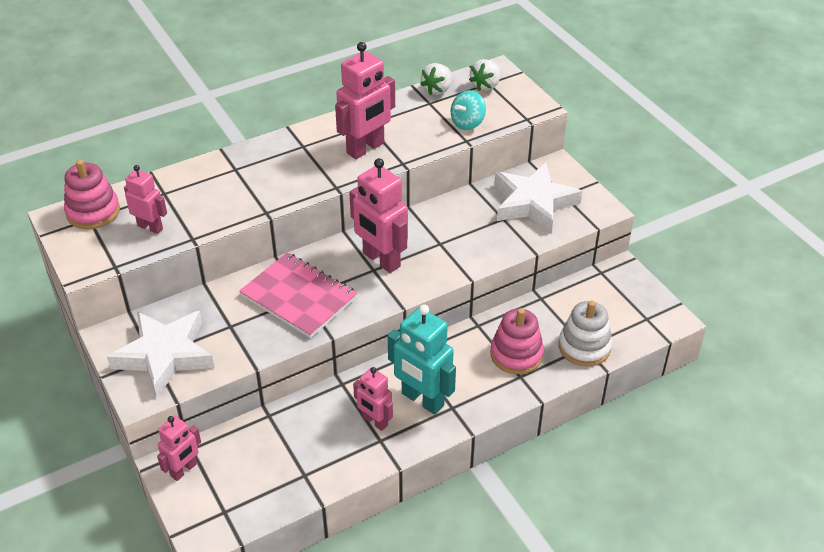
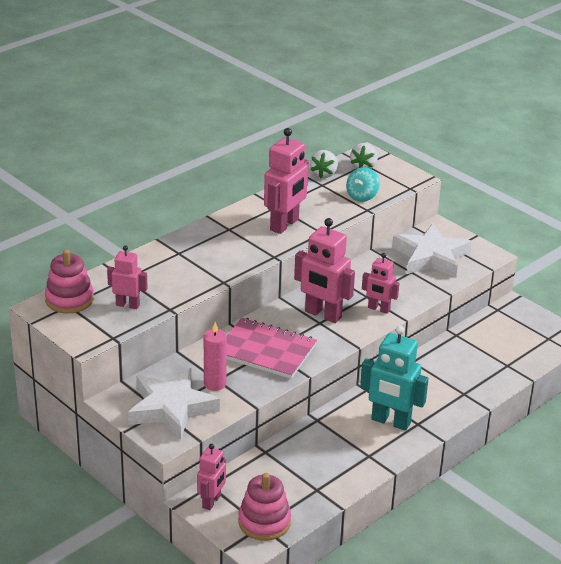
camera: 15 degrees left, 10 degrees down
pink robot [353,367,393,431] -> pink robot moved to [362,253,399,314]
pink stacking toy [490,308,544,374] -> pink stacking toy moved to [238,473,291,541]
white stacking toy [559,301,612,367] -> none
none -> pink candle [204,322,227,391]

